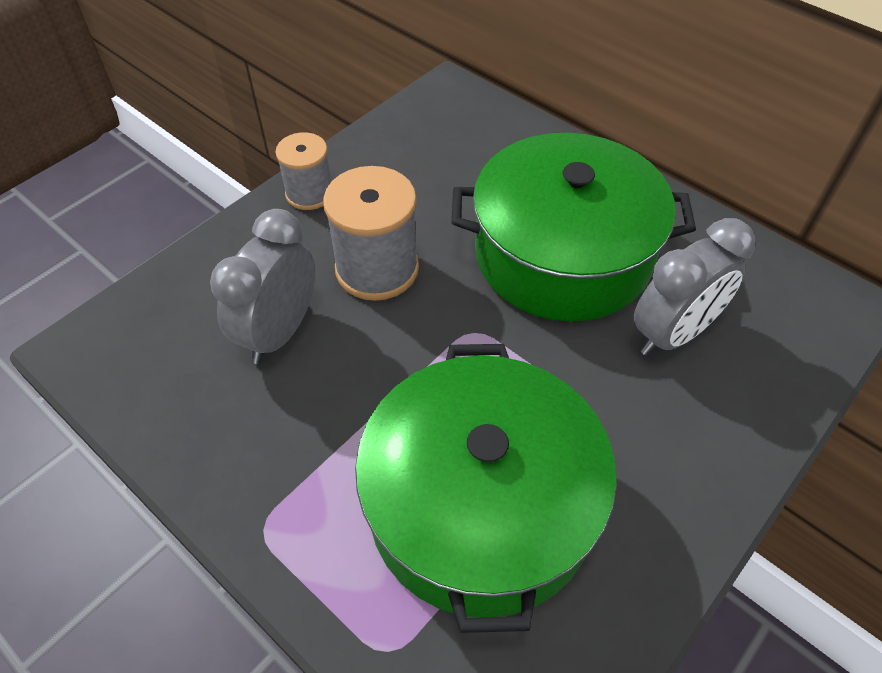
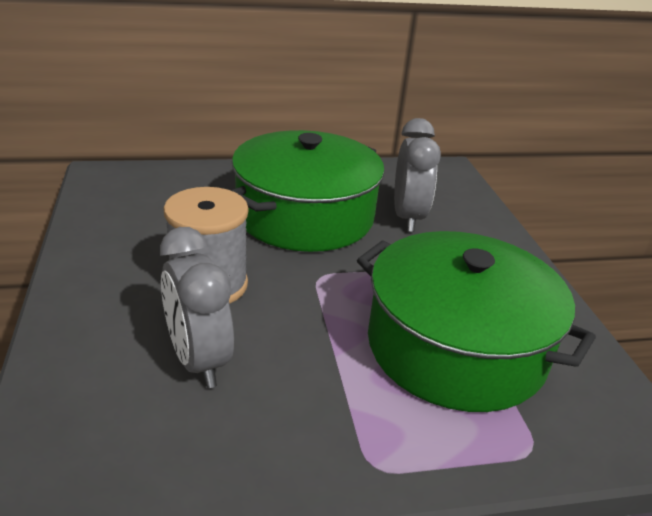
camera: 55 degrees left, 20 degrees down
grey spool [275,132,331,210] -> none

